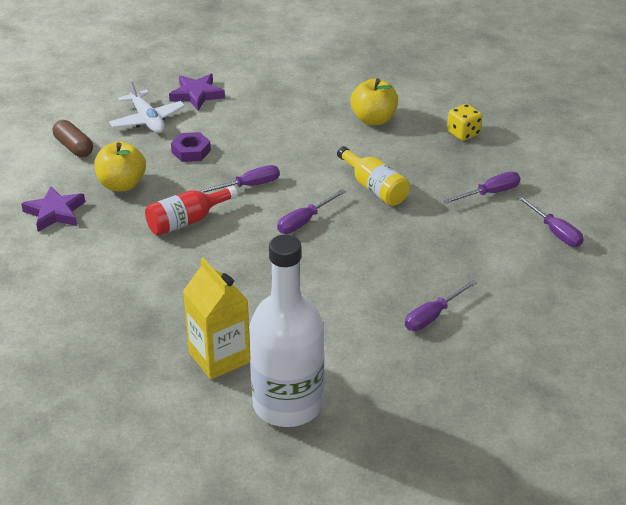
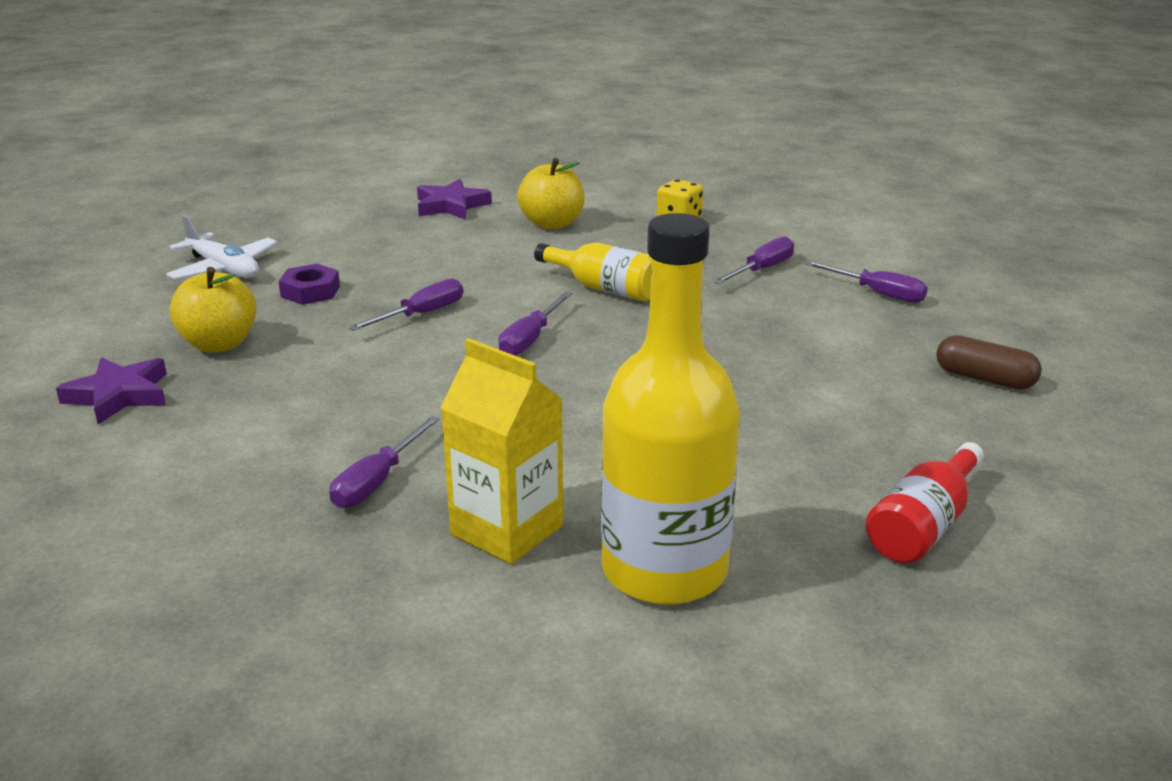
camera: 20 degrees left, 10 degrees down
brown capsule [53,120,93,157] -> brown capsule moved to [936,335,1042,390]
red bottle [145,186,238,236] -> red bottle moved to [866,442,984,563]
purple star [169,74,225,110] -> purple star moved to [417,179,492,219]
white bottle [249,235,324,427] -> yellow bottle [601,213,740,605]
purple screwdriver [405,280,477,331] -> purple screwdriver moved to [330,416,440,508]

